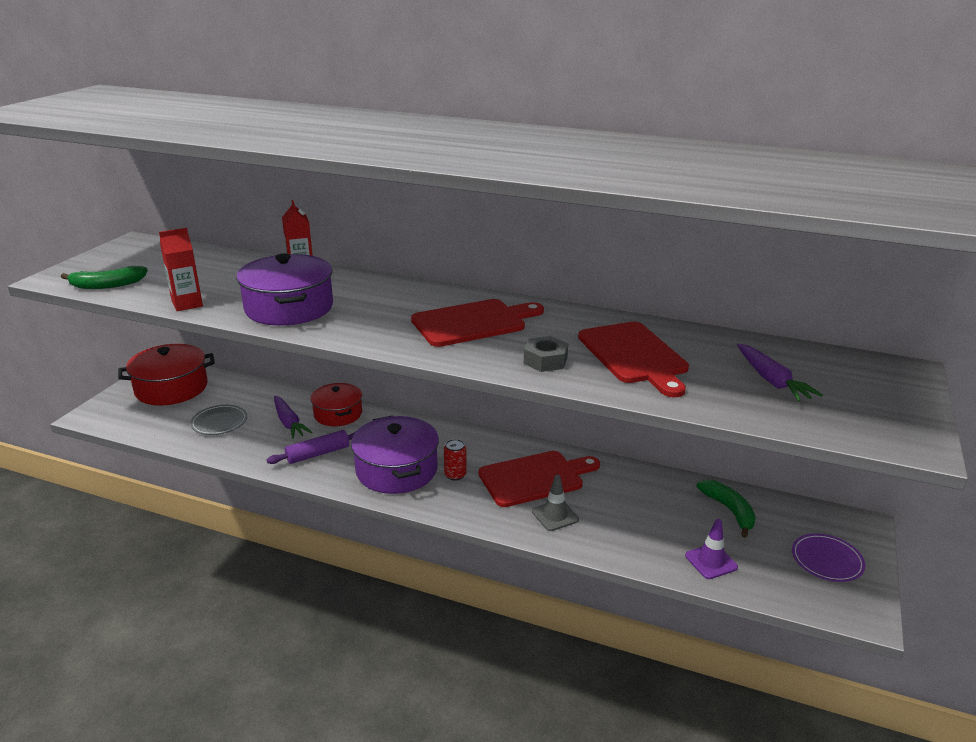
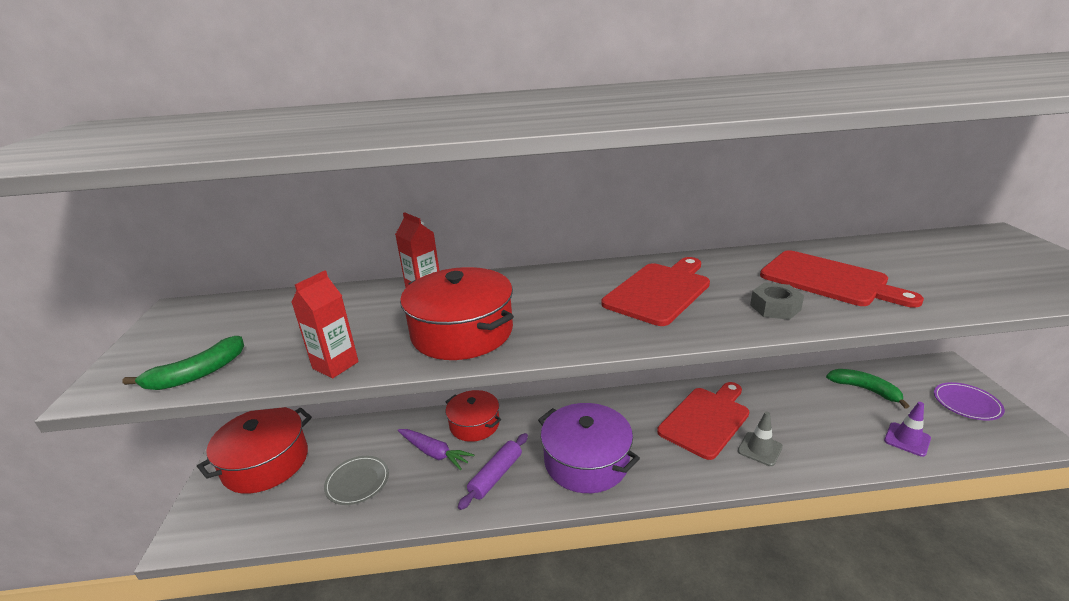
camera: 25 degrees left, 0 degrees up
purple pot [236,254,333,326] -> red pot [400,267,514,360]
red can [444,439,467,481] -> none
purple carrot [737,344,823,401] -> none

